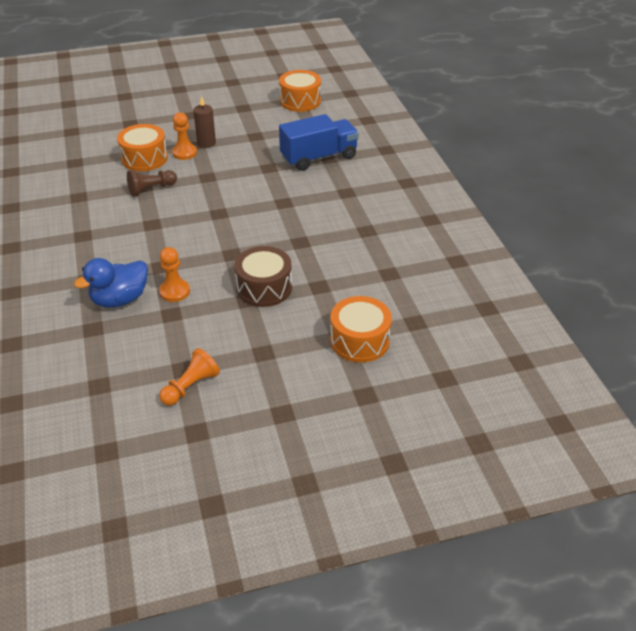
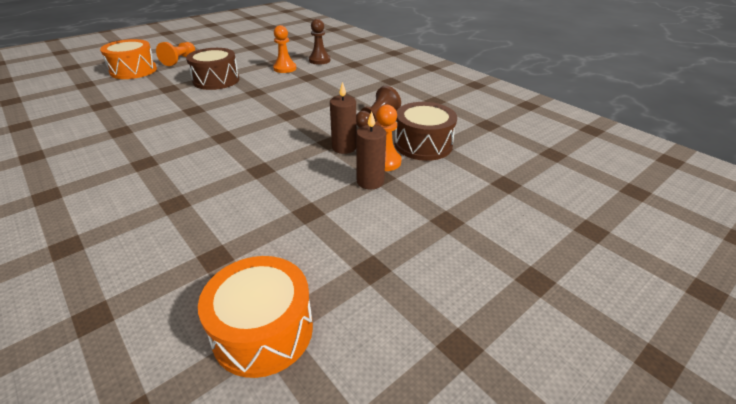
camera: 155 degrees right, 5 degrees down
blue duck [74,258,148,308] -> brown pawn [309,19,330,65]
orange drum [117,124,168,171] -> brown drum [394,102,457,161]
orange pawn [159,348,220,406] -> orange pawn moved to [156,42,195,66]
blue truck [279,114,359,171] -> none
none -> brown candle [330,82,356,154]

